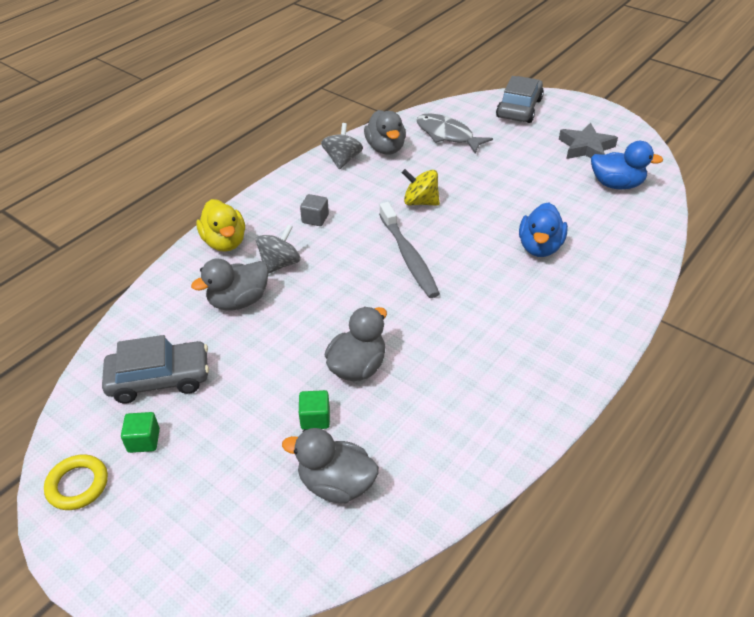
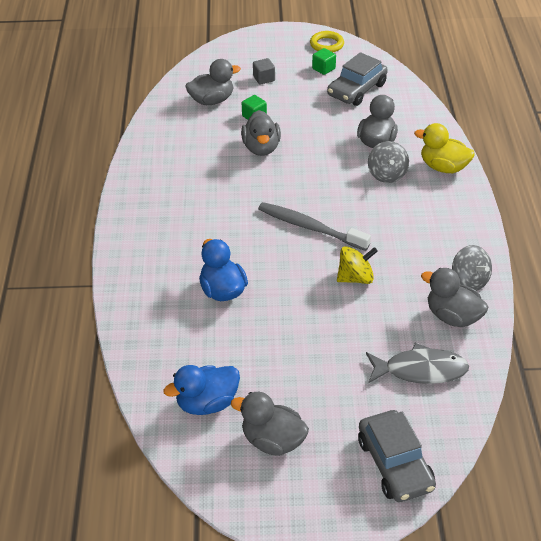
camera: 140 degrees right, 0 degrees up
grey cube [300,194,329,226] -> grey cube moved to [253,58,275,85]
grey star [559,123,618,159] -> grey duck [231,392,309,456]

